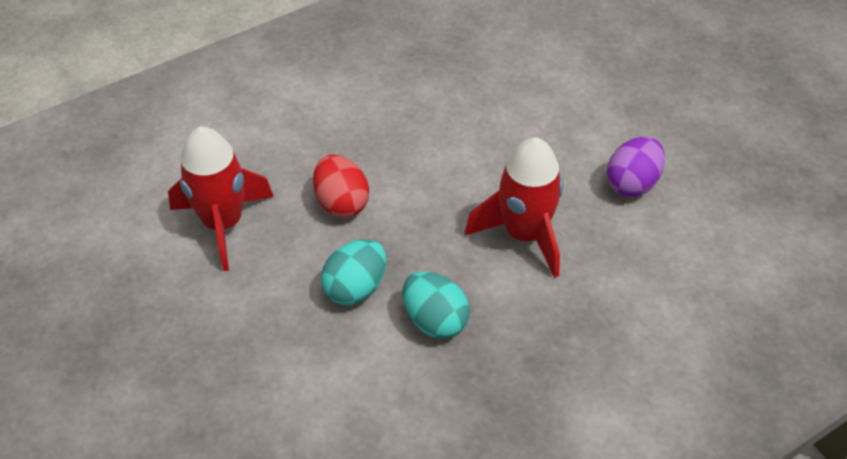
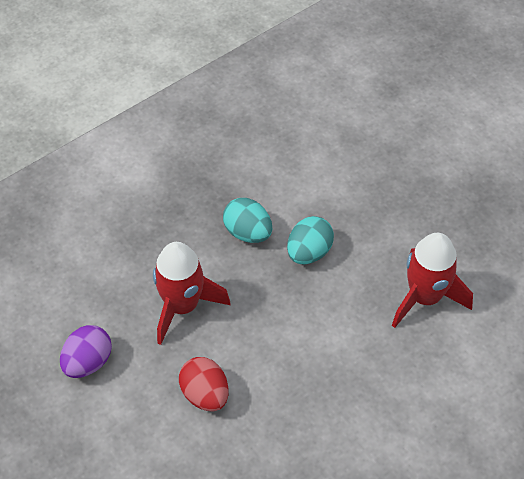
camera: 175 degrees right, 5 degrees up
red egg [313,155,369,218] -> red egg moved to [179,357,229,411]

